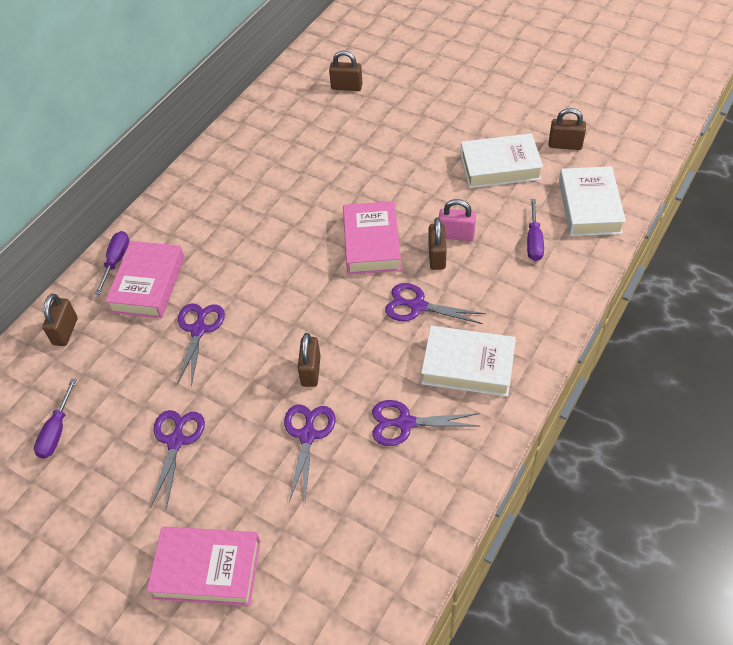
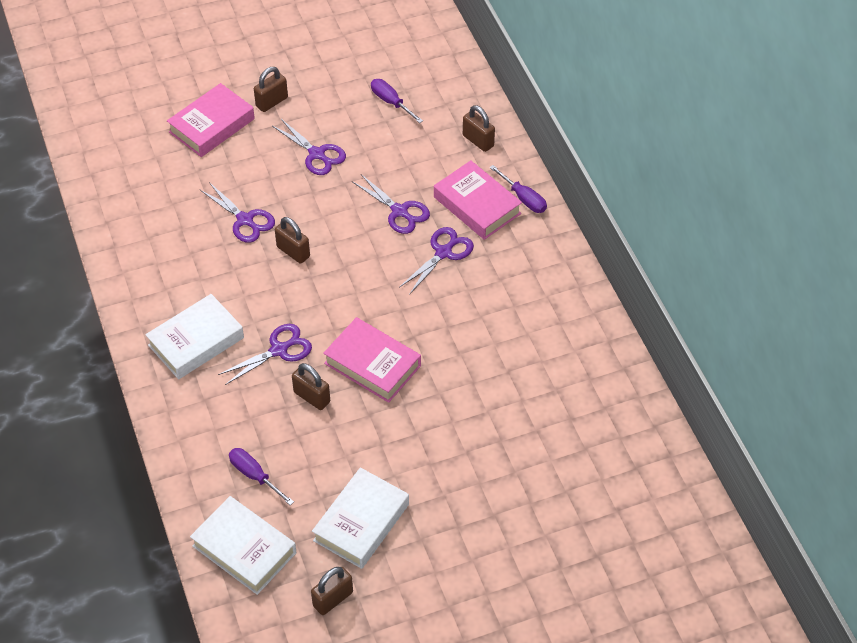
camera: 125 degrees right, 0 degrees up
brown padlock [329,51,363,91] -> brown padlock moved to [254,67,288,112]
purple scissors [372,400,479,446] -> purple scissors moved to [400,227,474,295]
pink padlock [439,199,476,241] -> none

